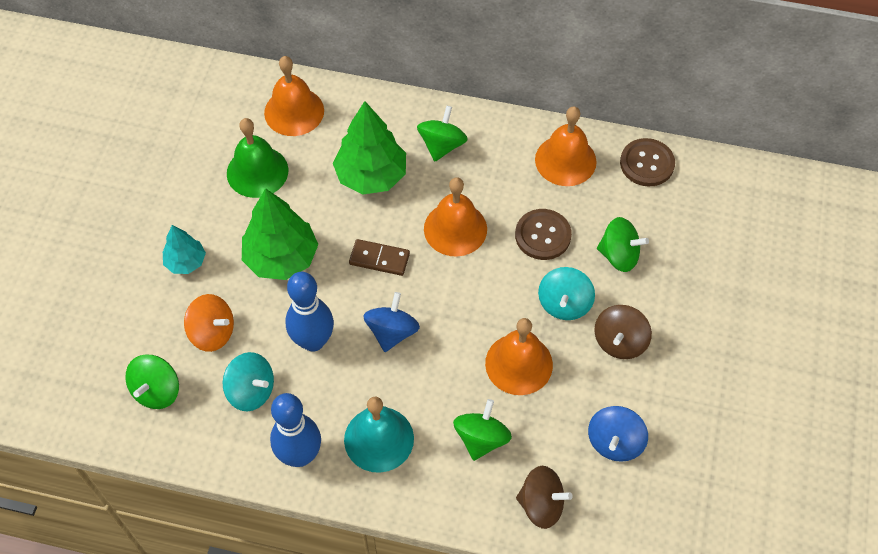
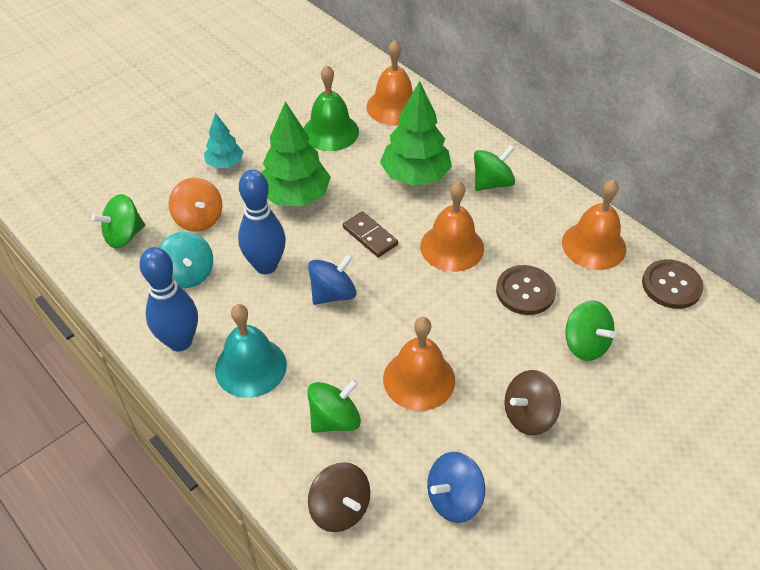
camera: 35 degrees right, 10 degrees down
turquoise spinning top [538,267,595,320] -> none

